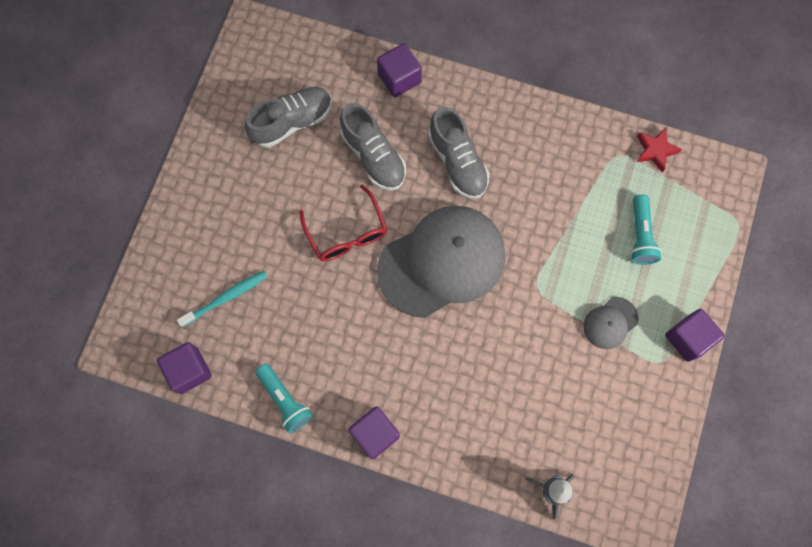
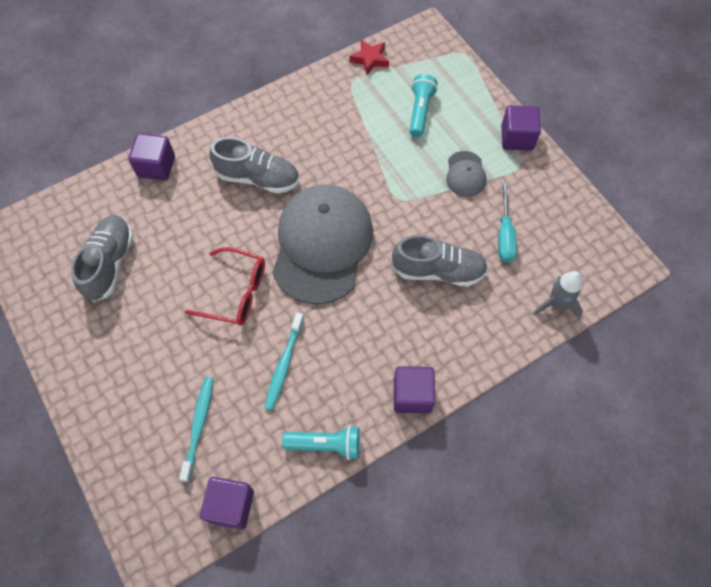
camera: 50 degrees left, 10 degrees down
grey shoe [340,103,406,191] -> grey shoe moved to [392,235,488,287]
turquoise flashlight [630,194,662,265] -> turquoise flashlight turned 120 degrees counterclockwise [409,74,438,137]
none -> turquoise toothbrush [264,313,304,411]
none -> turquoise screwdriver [498,181,517,263]

